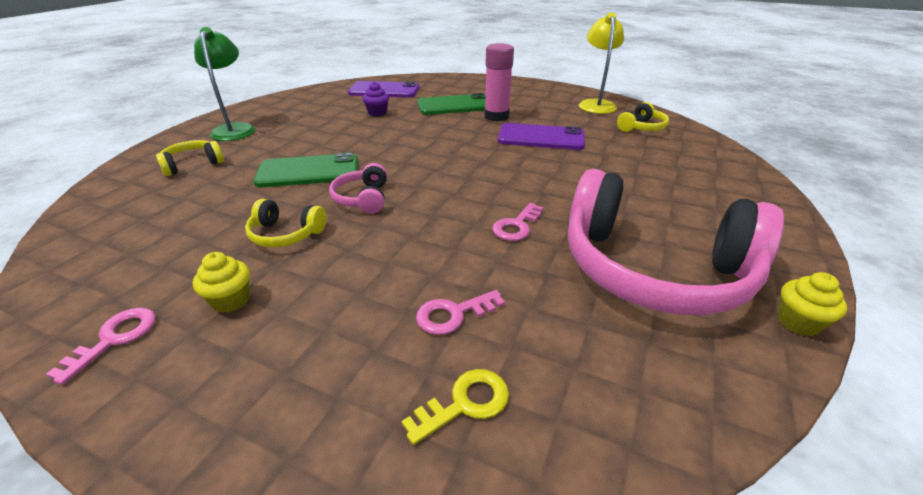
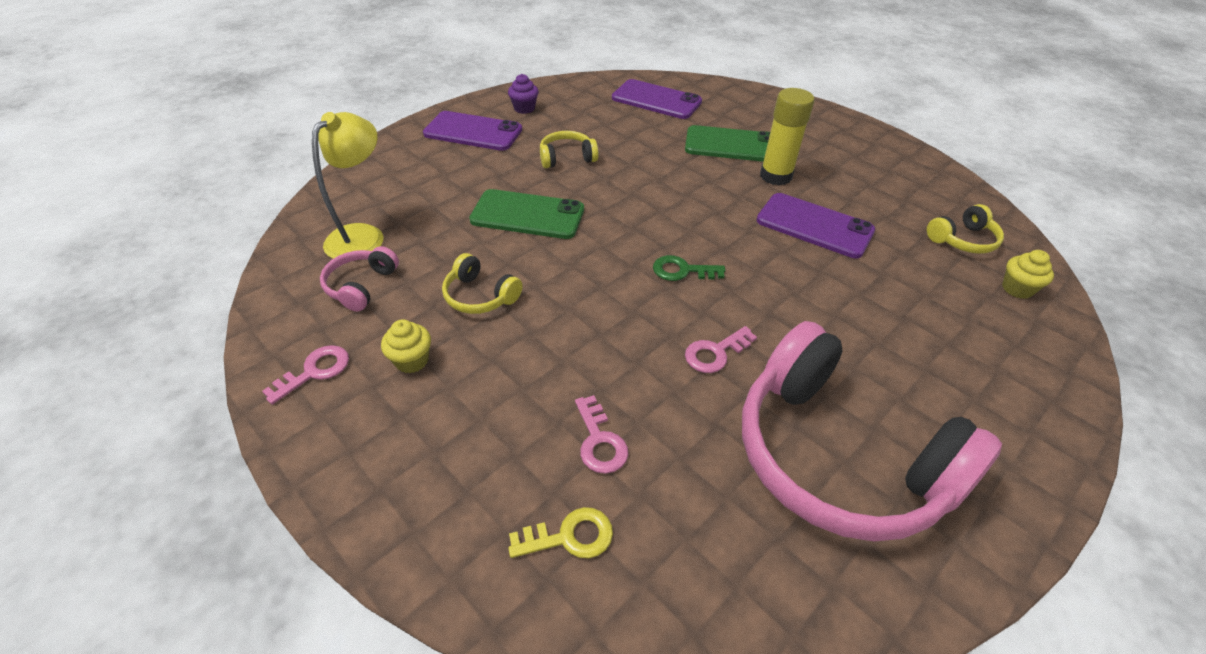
camera: 20 degrees right, 10 degrees up
yellow headphones [156,140,224,176] -> yellow headphones moved to [540,131,599,168]
green lamp [194,27,255,141] -> purple phone [423,111,522,151]
pink headphones [329,163,387,213] -> pink headphones moved to [320,246,399,312]
purple cupcake [362,82,389,116] -> purple cupcake moved to [508,74,539,114]
pink key [416,290,505,335] -> pink key turned 105 degrees counterclockwise [575,395,629,474]
pink glue stick [484,43,514,121] -> yellow glue stick [760,88,815,185]
yellow lamp [579,13,624,114] -> yellow lamp moved to [312,112,383,259]
yellow cupcake [778,272,847,336] -> yellow cupcake moved to [1002,250,1054,299]
none -> green key [653,255,725,281]

